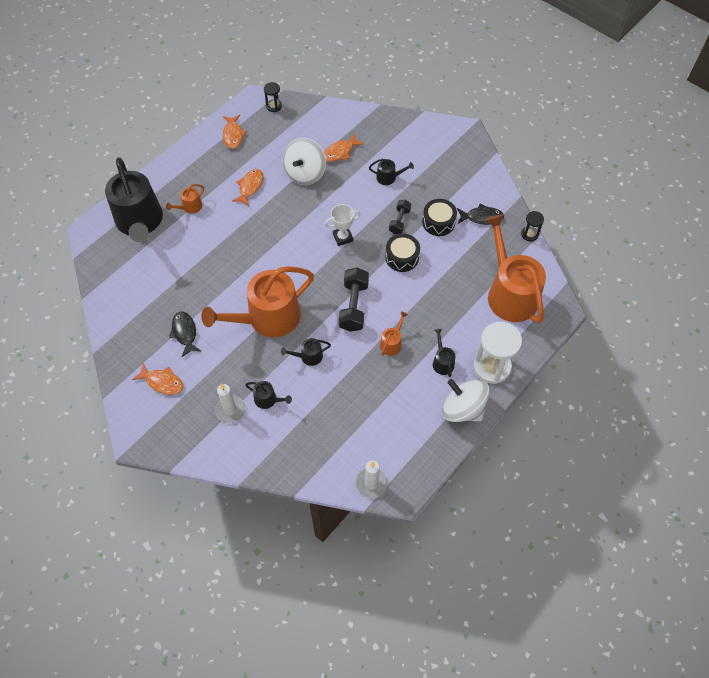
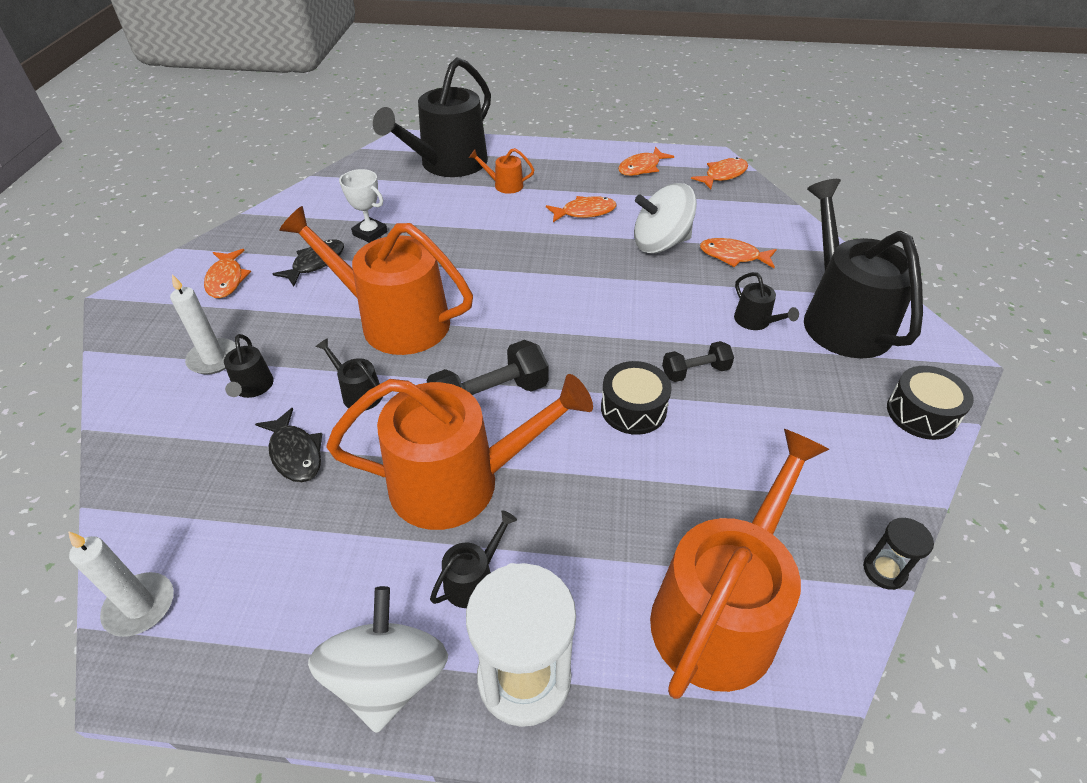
camera: 55 degrees right, 15 degrees down
black hourglass [264,82,282,112] -> orange fish [691,157,748,189]
white trophy [324,204,361,246] -> white trophy moved to [339,169,388,243]
orange watering can [380,311,408,356] -> orange watering can [326,374,593,530], size x2.42
black drum [422,199,457,236] -> black drum moved to [887,366,974,440]
black fish [457,204,504,225] -> black fish moved to [255,408,322,482]
none -> black watering can [804,179,923,358]

